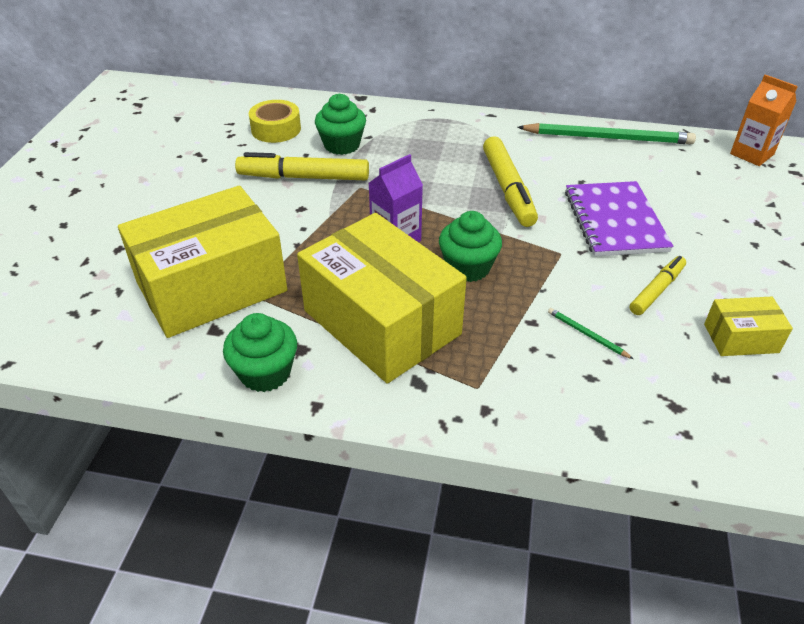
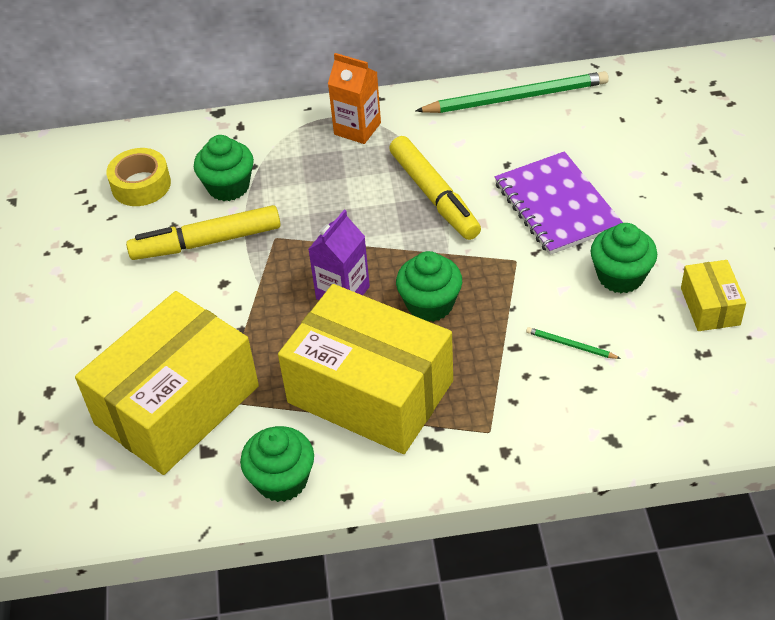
camera: 15 degrees left, 5 degrees up
yellow marker [630,256,686,315] -> green cupcake [591,223,657,293]
yellow box [704,297,793,356] -> yellow box turned 75 degrees counterclockwise [681,260,746,331]
orange carton [730,74,798,166] -> orange carton moved to [328,53,381,144]

